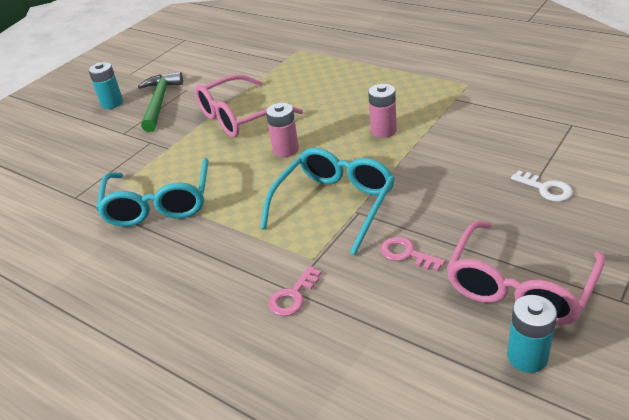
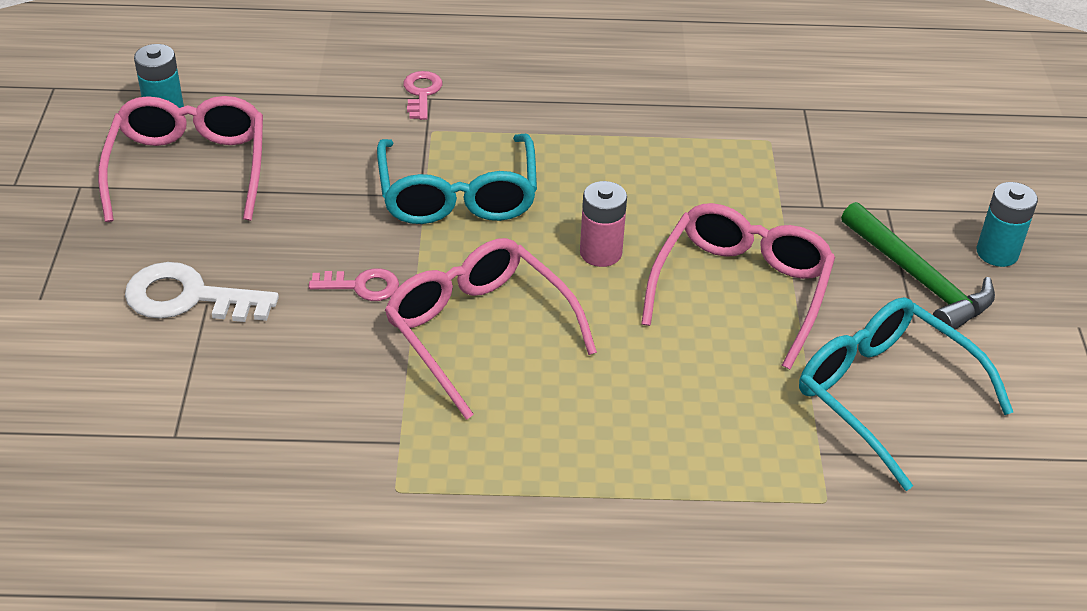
camera: 140 degrees right, 5 degrees up
turquoise glasses [96,158,209,227] -> turquoise glasses moved to [799,297,1013,491]
pink battery [368,84,397,138] -> pink glasses [385,238,597,420]
pink key [381,237,446,272] -> pink key moved to [309,268,399,301]
white key [511,171,573,202] -> white key [125,262,279,322], size x1.69

